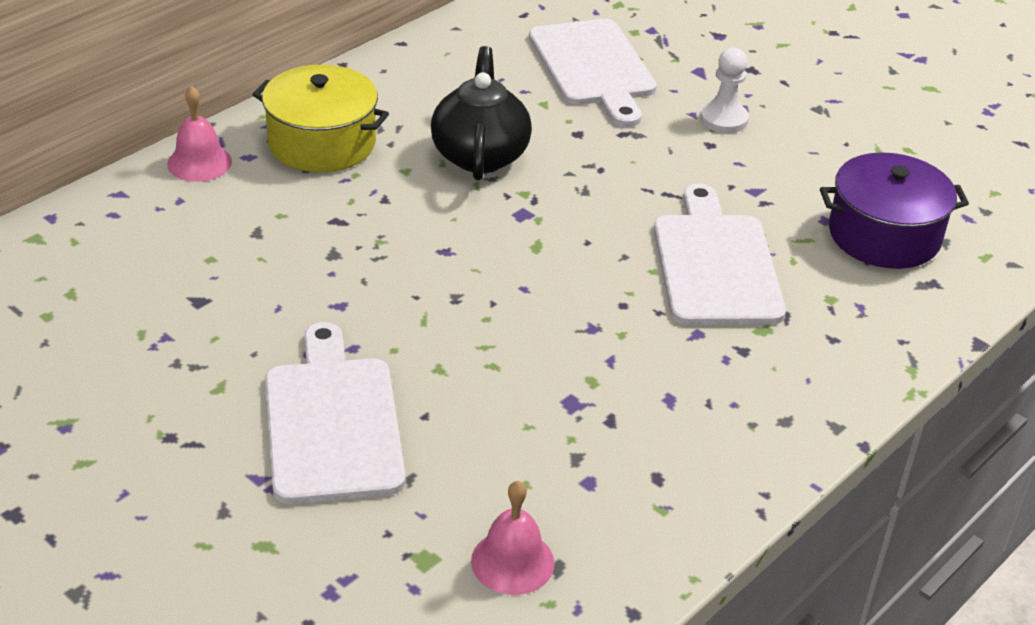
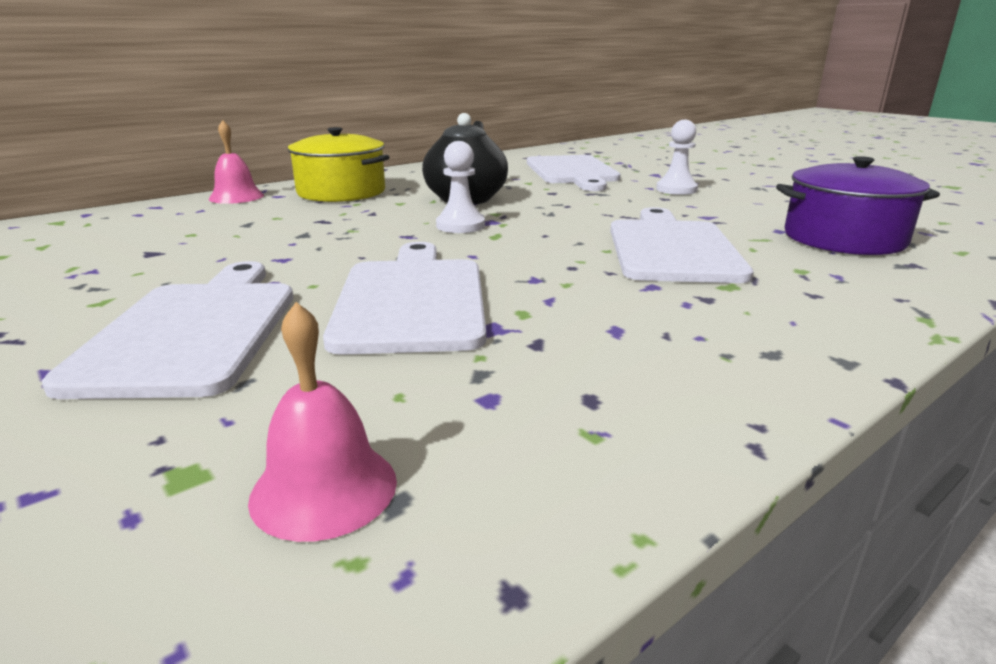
camera: 10 degrees right, 15 degrees down
none -> white cutting board [323,242,486,355]
none -> white pawn [436,141,485,233]

